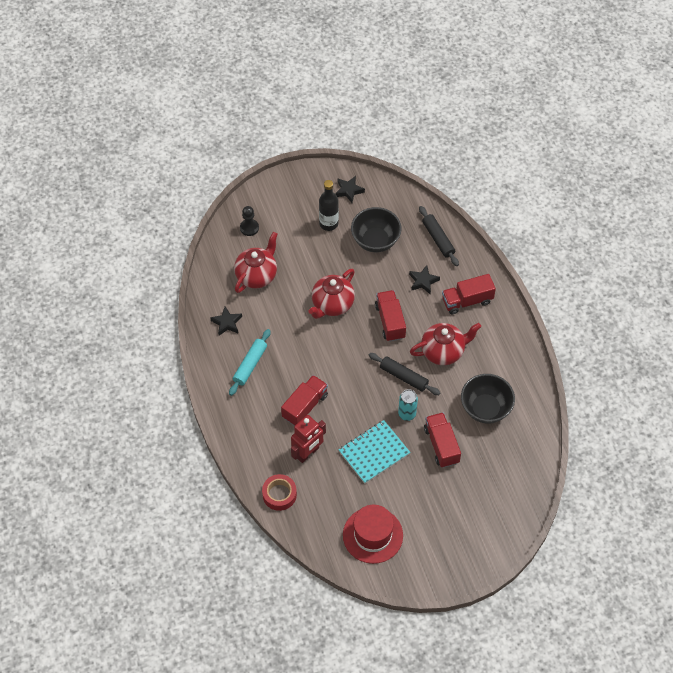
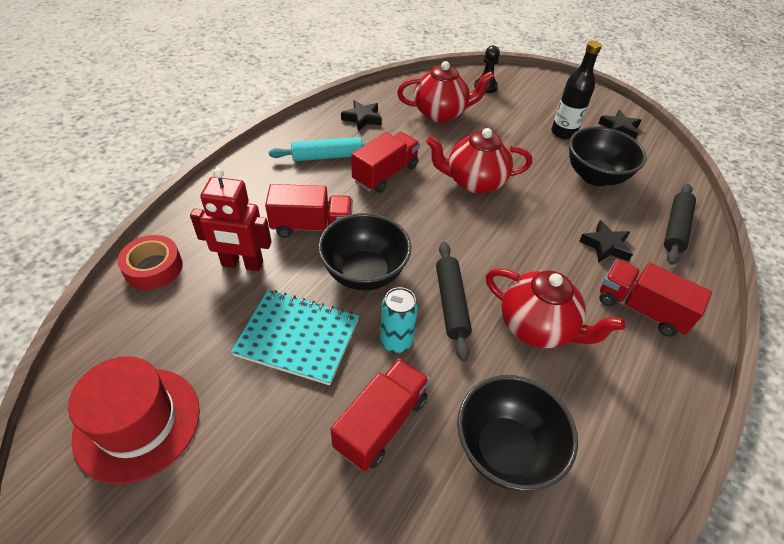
camera: 50 degrees right, 10 degrees down
red truck [375,290,406,342] -> red truck moved to [351,132,420,193]
none -> black bowl [318,213,411,291]

